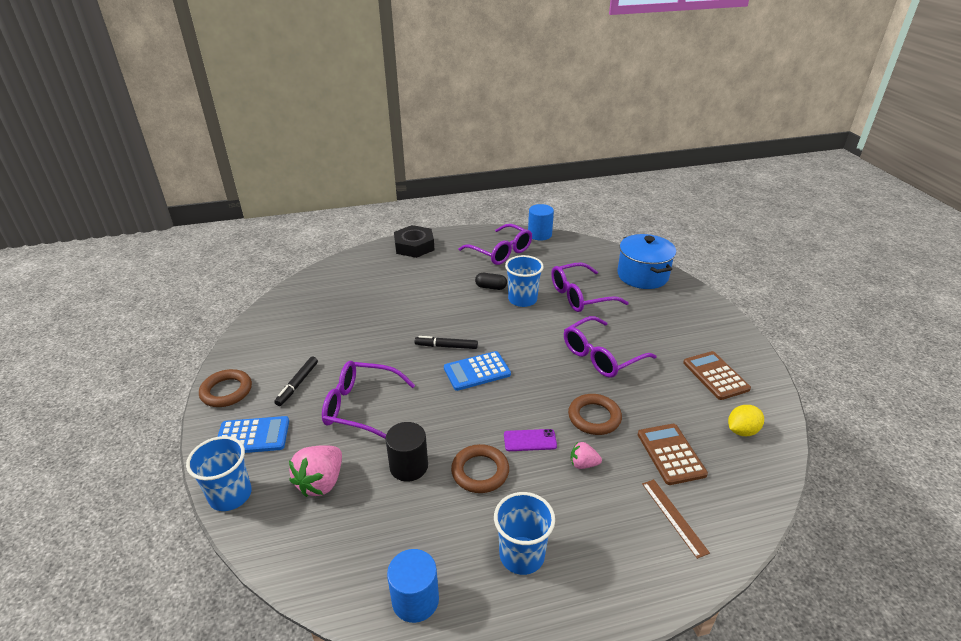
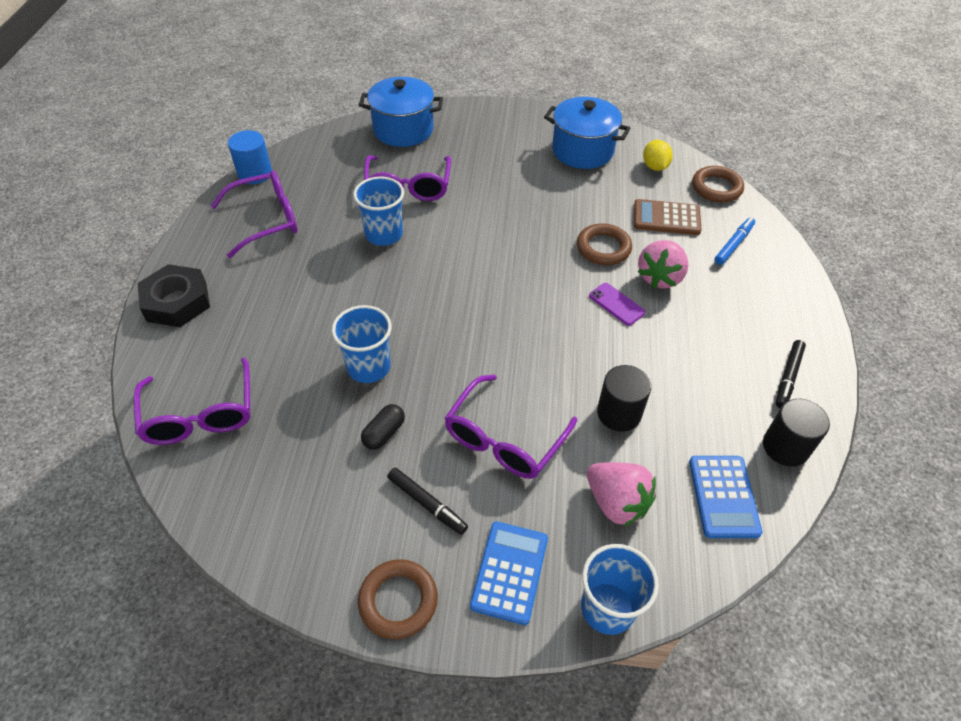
camera: 70 degrees left, 15 degrees up
blue cylinder [387,549,439,623] -> black cylinder [763,399,830,467]
black marker [414,336,478,349] -> black marker moved to [776,340,806,408]
blue calculator [444,351,511,391] -> blue calculator moved to [689,456,763,538]
brown ring [451,444,509,493] -> brown ring moved to [692,166,744,203]
black capsule [475,273,507,290] -> black capsule moved to [361,404,405,450]
blue cup [494,492,555,575] -> blue cup moved to [332,305,392,383]
purple phone [504,429,557,451] -> purple phone turned 60 degrees counterclockwise [589,283,646,326]
purple glasses [564,316,656,378] -> purple glasses moved to [133,357,251,445]
pink strawberry [571,442,602,469] -> pink strawberry [638,240,688,289], size x1.82
brown ruler [642,479,710,559] -> blue marker [714,218,755,265]
brown calculator [683,351,751,400] -> blue pot [544,97,631,169]

